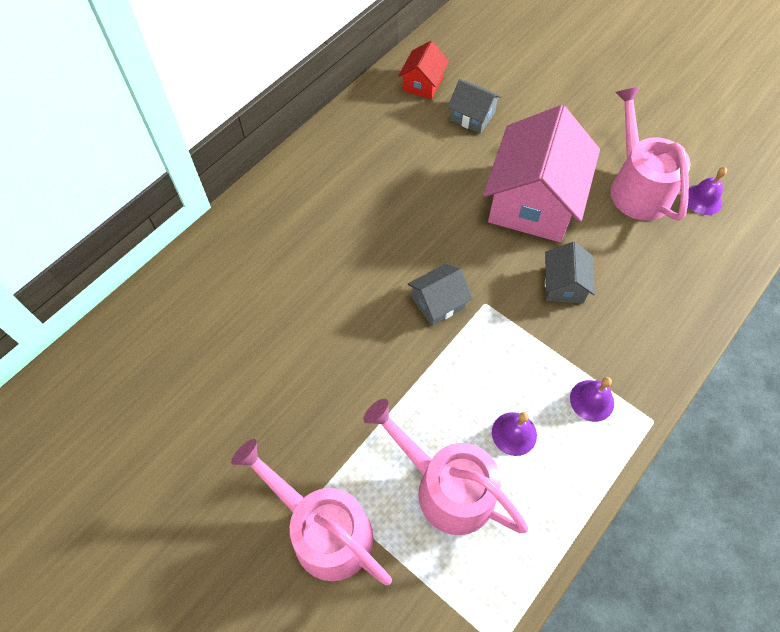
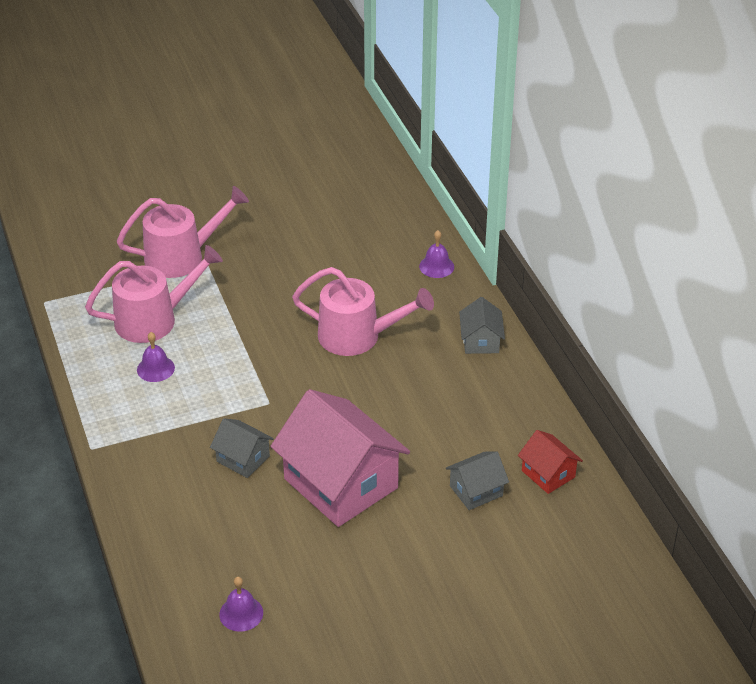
camera: 120 degrees right, 20 degrees down
grey house [408,263,473,326] -> grey house moved to [459,297,505,354]
purple bell [570,377,614,422] -> purple bell moved to [419,230,454,278]
pink watering can [610,86,691,221] -> pink watering can moved to [292,267,434,356]

